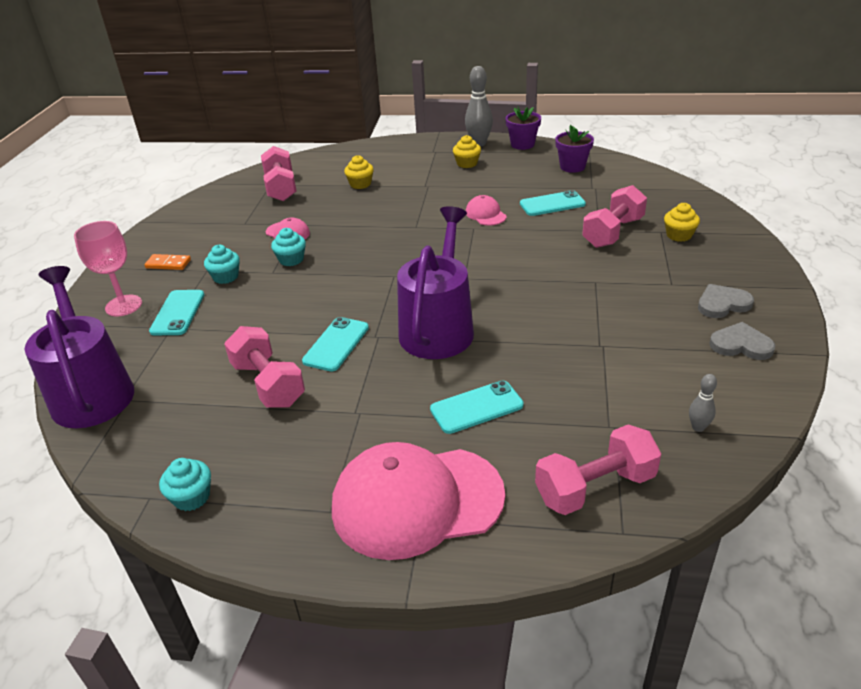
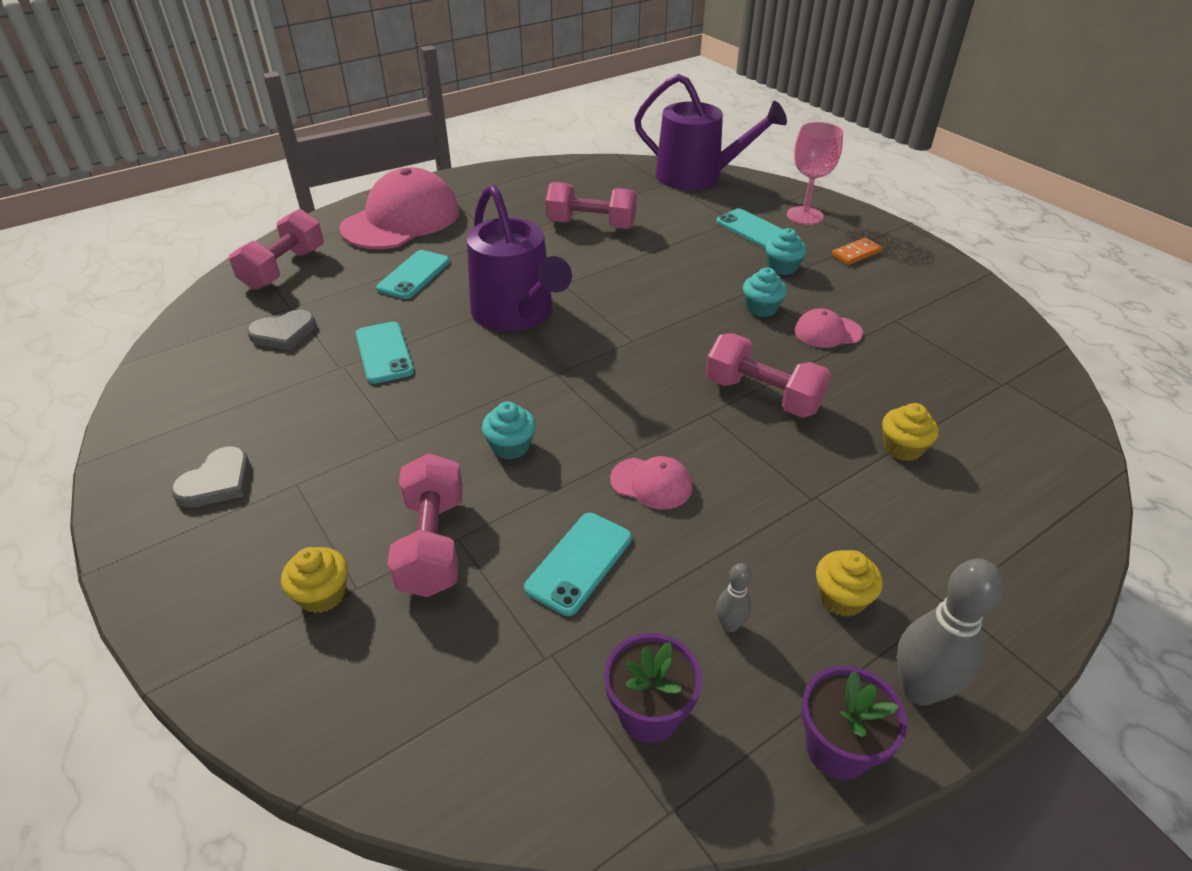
camera: 135 degrees right, 5 degrees up
turquoise cupcake [159,458,211,511] -> turquoise cupcake moved to [482,401,536,459]
pink dumbbell [261,146,297,201] -> pink dumbbell moved to [705,333,831,418]
turquoise phone [302,317,369,372] -> turquoise phone moved to [356,322,414,384]
grey bowling pin [689,374,717,432] -> grey bowling pin moved to [716,563,751,632]
grey heart [709,322,776,360] -> grey heart moved to [247,310,316,350]

